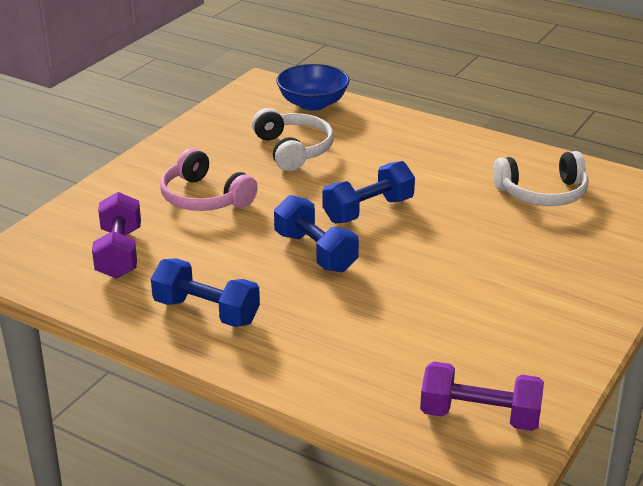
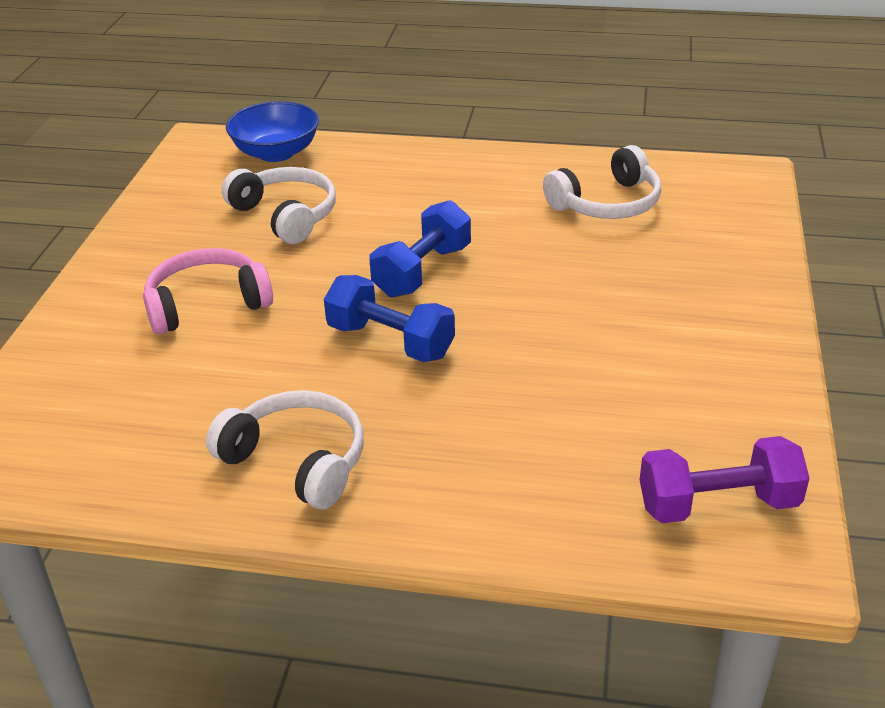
camera: 20 degrees left, 5 degrees up
purple dumbbell [92,192,141,279] -> none
blue dumbbell [151,259,260,327] -> white headphones [206,390,364,509]
pink headphones [160,148,258,211] -> pink headphones turned 135 degrees clockwise [143,248,273,335]

